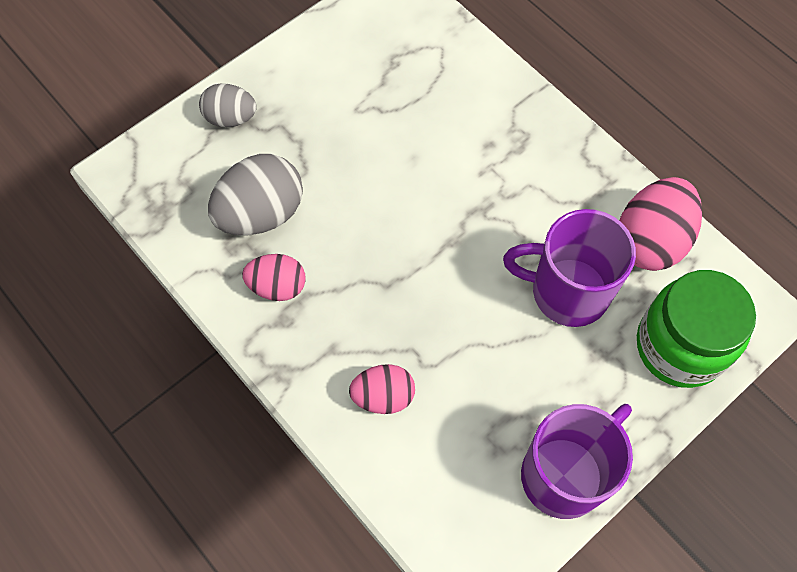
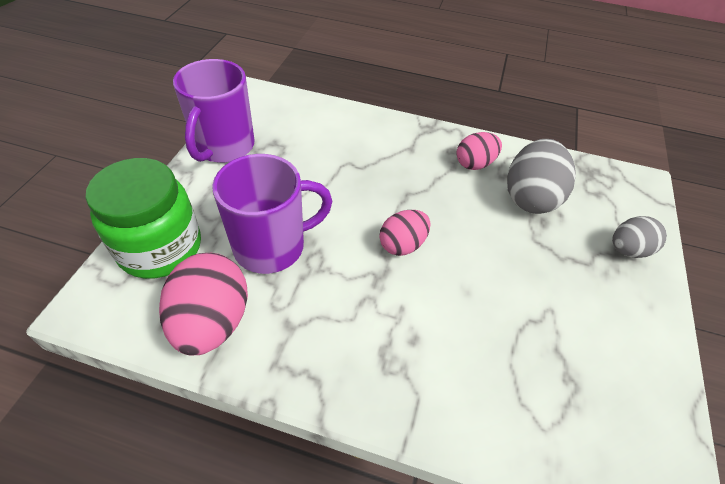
camera: 145 degrees right, 15 degrees down
pink egg [349,364,415,414] -> pink egg moved to [379,210,430,256]

